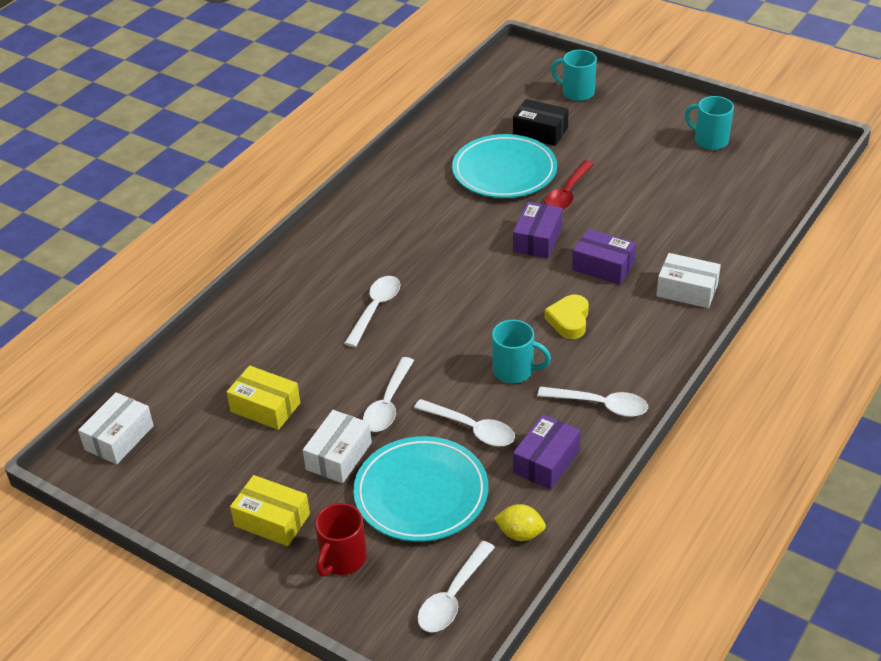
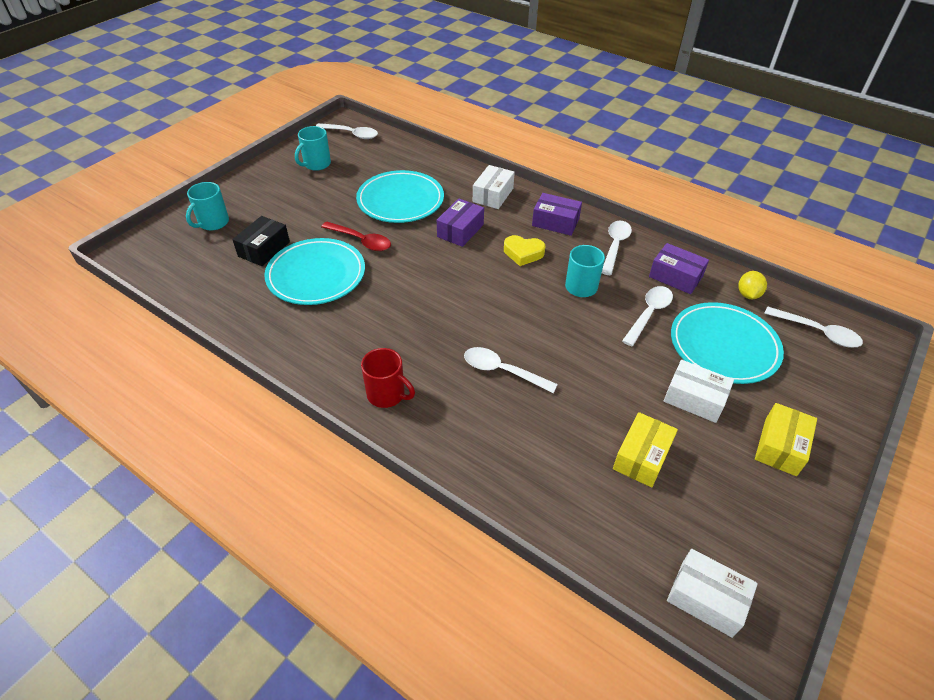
camera: 90 degrees left, 5 degrees up
red mug [315,503,367,577] -> red mug moved to [361,348,415,408]
white spoon [363,357,414,432] -> white spoon moved to [316,123,378,139]
purple box [513,202,563,259] -> purple box moved to [532,193,582,236]
none -> turquoise plate [356,170,444,223]

